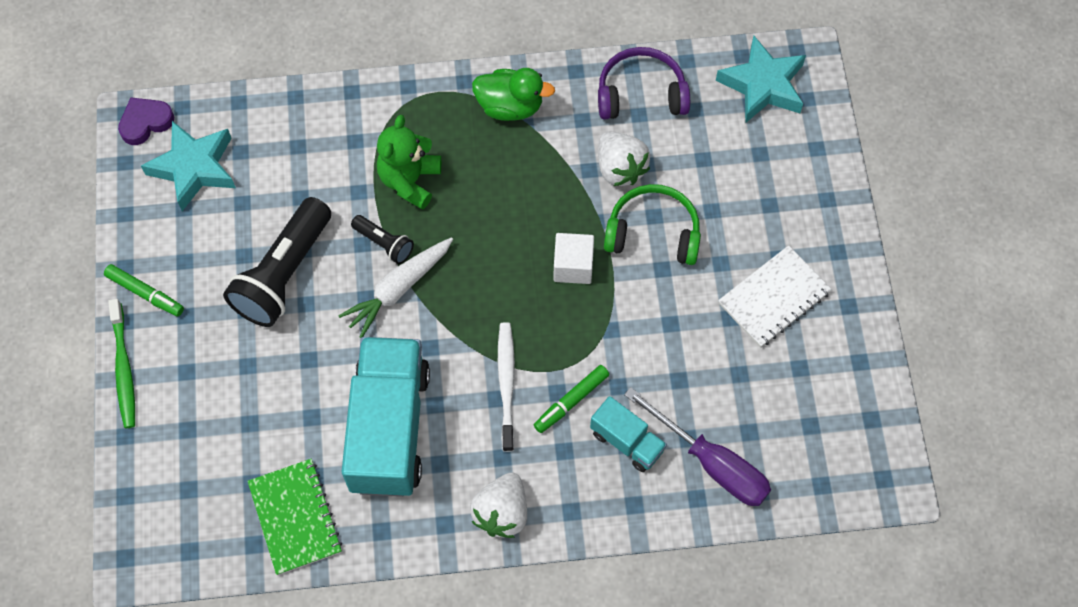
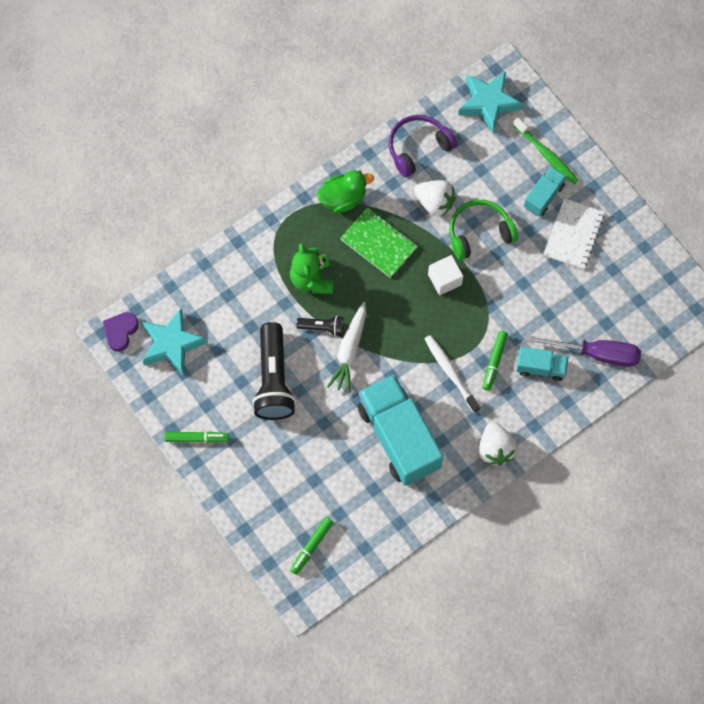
camera: 30 degrees left, 5 degrees up
green toothbrush [108,299,135,428] -> green toothbrush moved to [513,118,579,185]
green notebook [248,459,342,575] -> green notebook moved to [340,208,418,278]
none -> green marker [290,517,333,575]
none -> turquoise truck [524,167,567,217]

